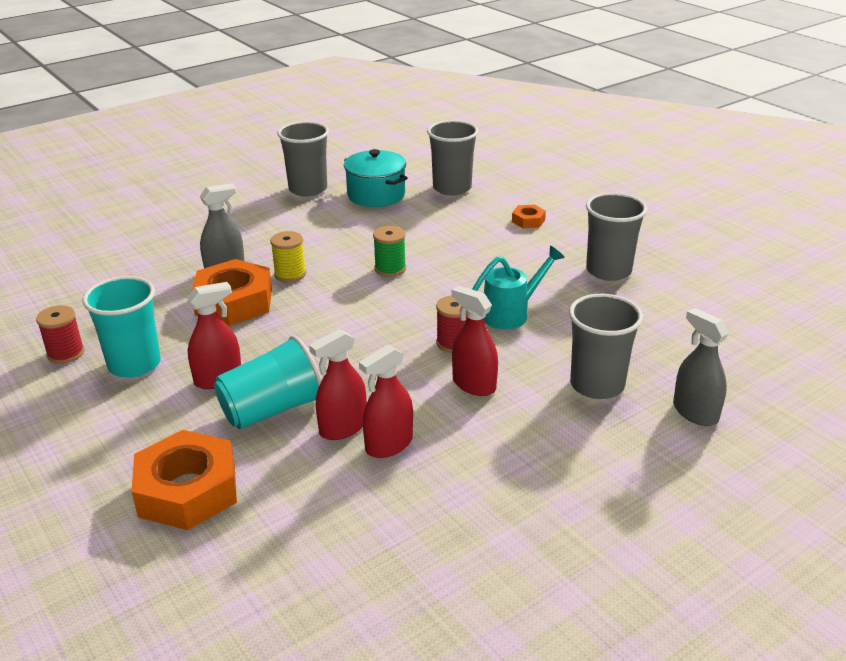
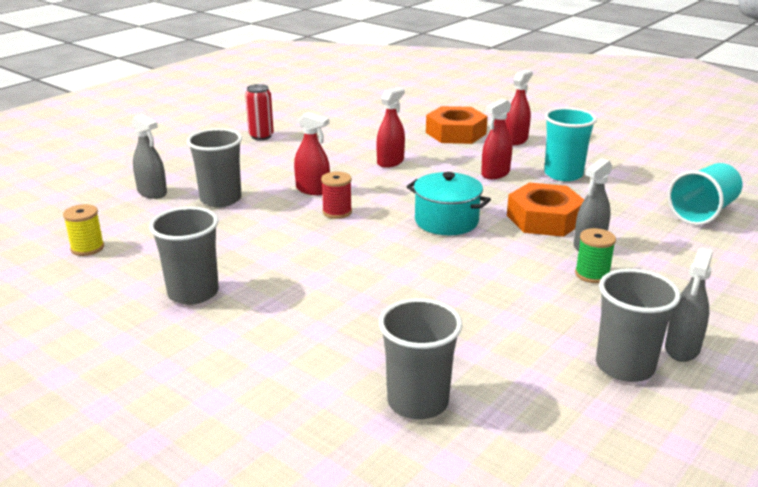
camera: 165 degrees right, 5 degrees down
red spool [36,305,84,364] -> none
turquoise cup [214,335,322,429] -> turquoise cup moved to [668,163,743,225]
yellow spool [270,231,306,283] -> yellow spool moved to [63,204,104,256]
turquoise pot [344,149,407,207] -> turquoise pot moved to [406,172,491,235]
red spray bottle [359,345,413,458] -> red spray bottle moved to [505,70,533,145]
green spool [373,226,406,277] -> green spool moved to [575,228,616,283]
turquoise watering can [472,245,565,329] -> none
orange nut [512,205,546,228] -> none
none -> red can [245,84,274,140]
none -> grey spray bottle [665,247,713,362]

